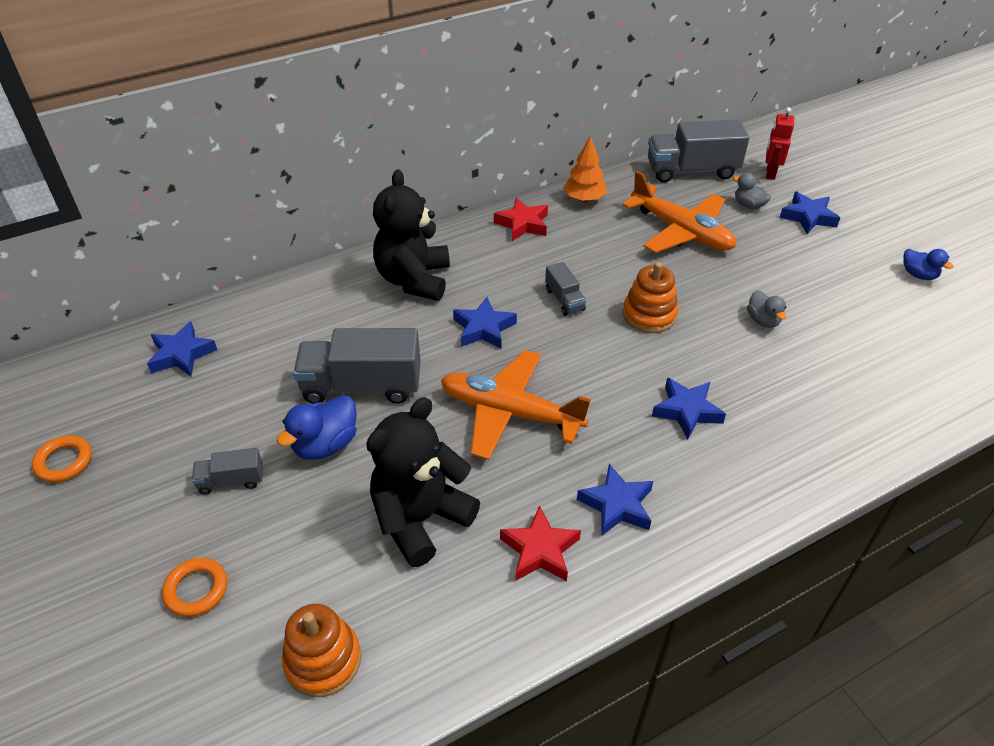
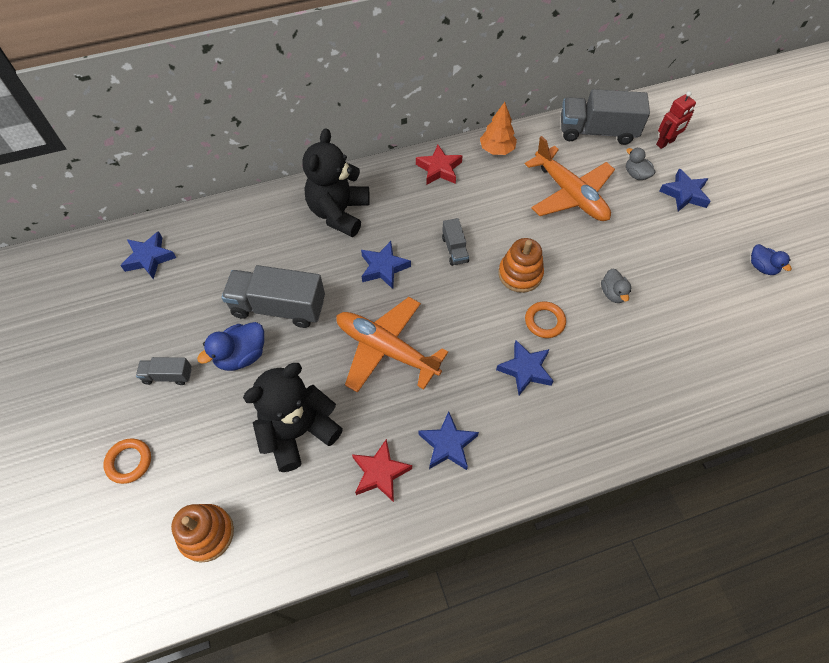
camera: 10 degrees right, 15 degrees up
orange ring [32,435,92,483] -> orange ring moved to [525,301,566,338]
red robot [766,107,794,180] -> red robot turned 150 degrees counterclockwise [656,91,696,149]

